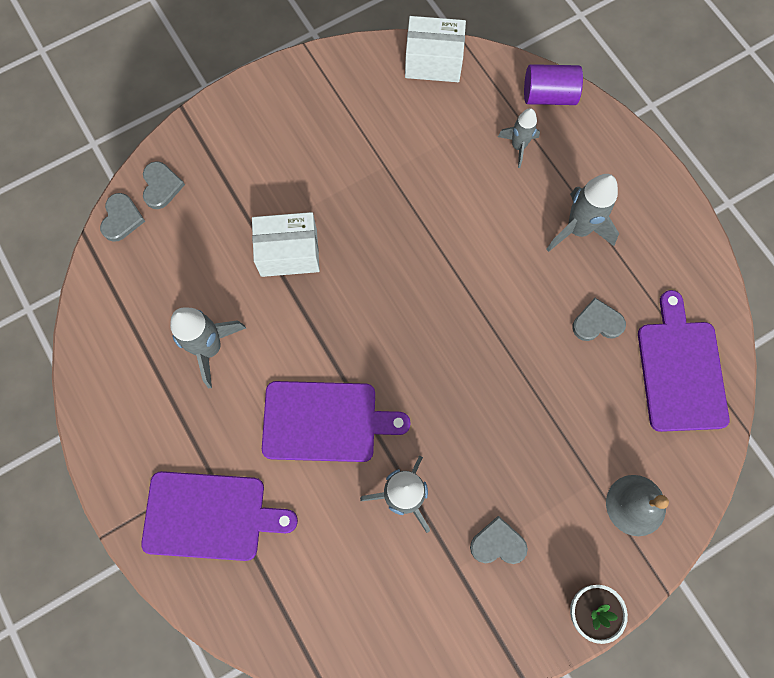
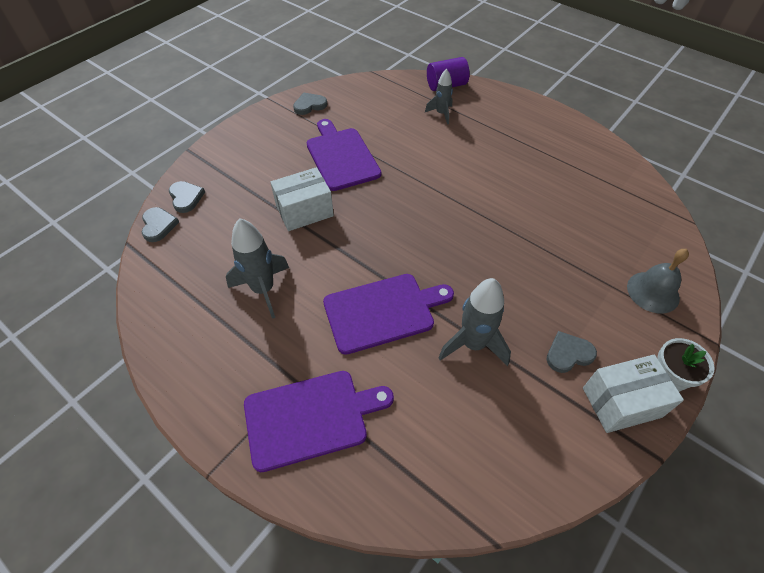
camera: 20 degrees left, 20 degrees down
white box [405,16,466,82] -> white box moved to [583,355,684,433]
grey rocket [546,174,619,252] -> none
grey heart [572,298,626,341] -> grey heart moved to [293,93,327,115]
purple cutting board [638,290,730,432] -> purple cutting board moved to [306,119,381,191]

